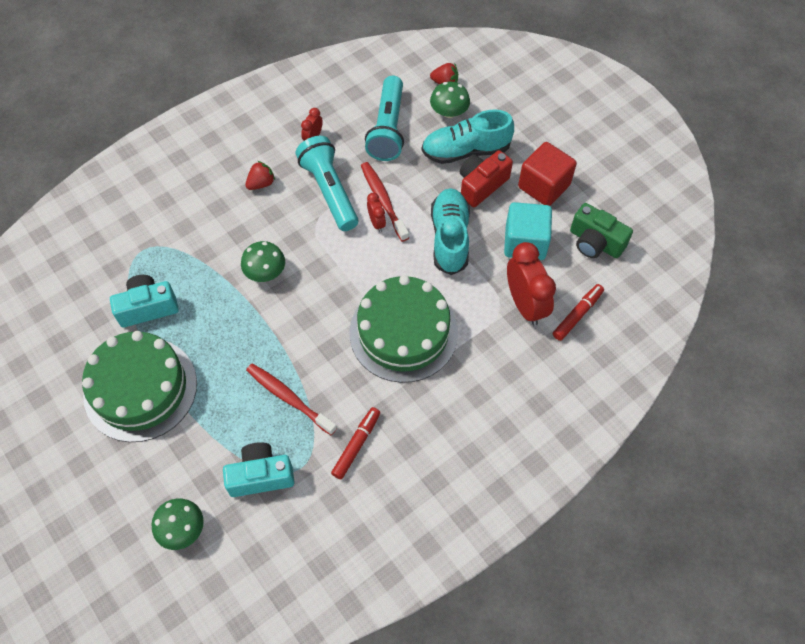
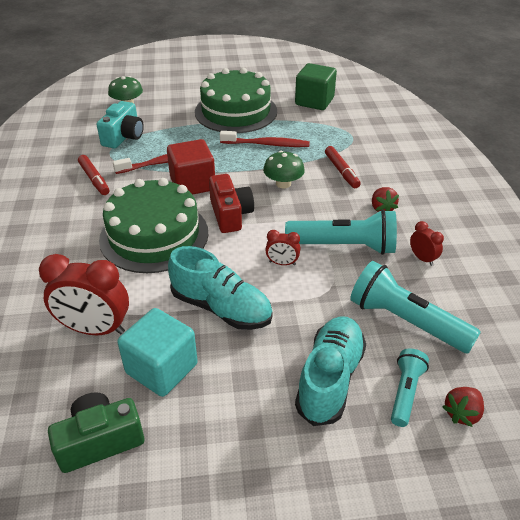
camera: 120 degrees right, 20 degrees down
turquoise camera [110,275,179,327] -> none
red toothbrush [361,162,409,242] -> red toothbrush moved to [220,131,310,147]
green mushroom [430,82,470,118] -> turquoise flashlight [391,349,429,427]
red camera [460,150,513,207] -> red camera moved to [209,174,254,233]
red cube [518,142,577,206] -> red cube moved to [167,139,215,195]
red marker [553,284,604,341] -> red marker moved to [325,146,361,188]
none -> green cube [295,63,337,110]

